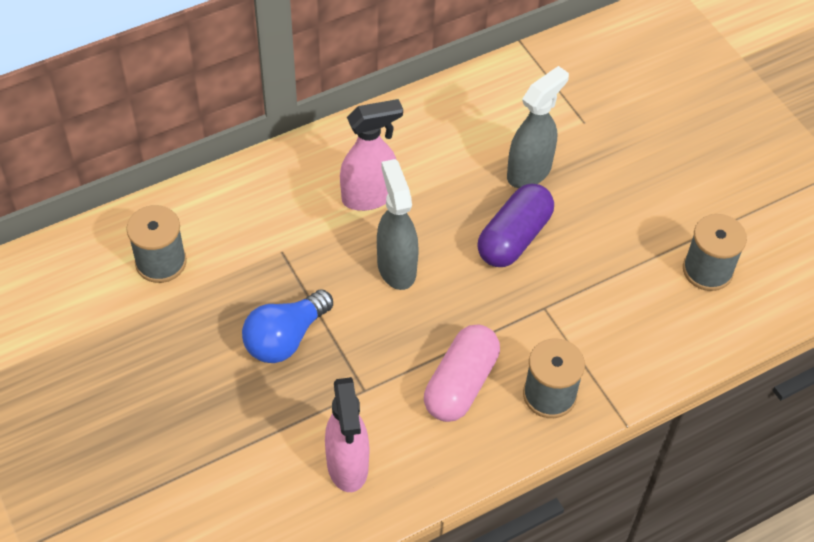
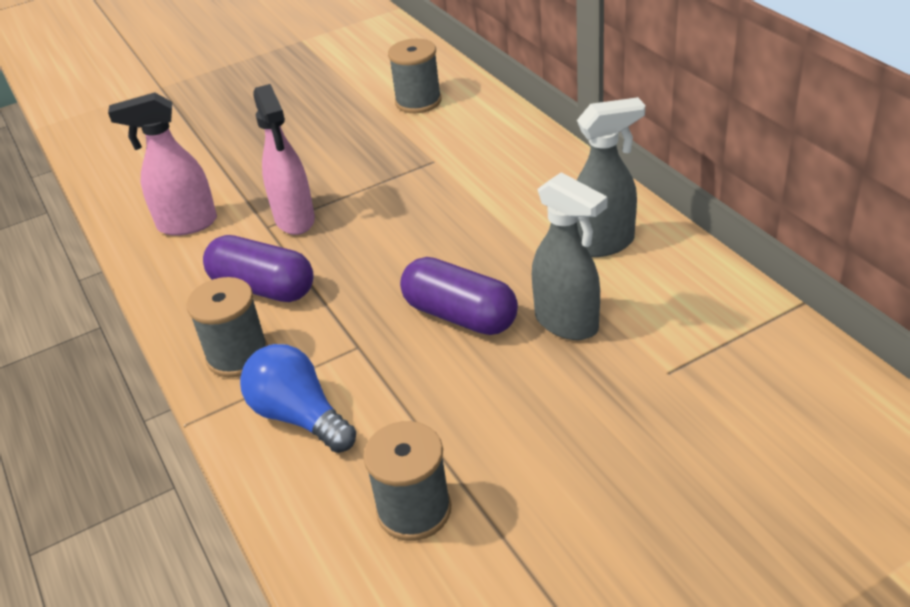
camera: 95 degrees right, 15 degrees down
blue light bulb [242,289,333,363] -> blue light bulb moved to [240,344,356,453]
pink spray bottle [340,99,403,211] -> pink spray bottle moved to [253,84,315,235]
grey spray bottle [377,159,419,290] -> grey spray bottle moved to [577,97,645,257]
pink capsule [424,324,500,422] -> purple capsule [203,235,314,302]

